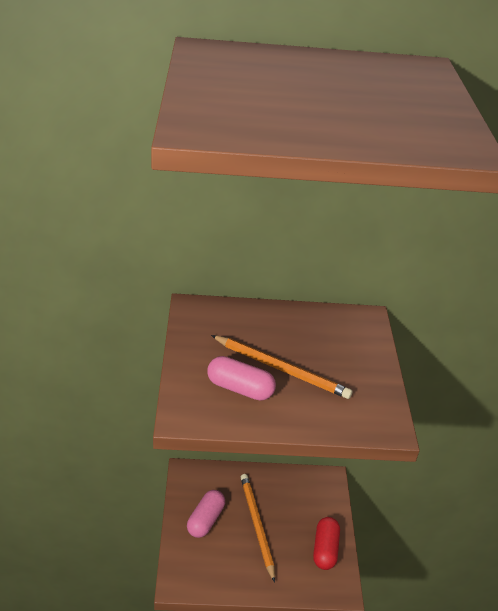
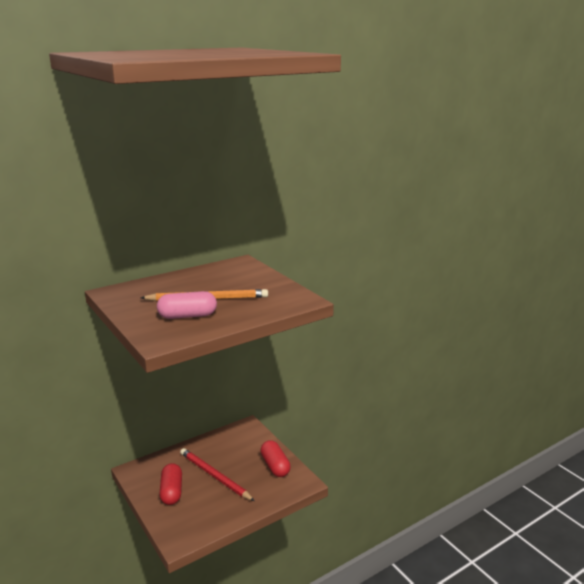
camera: 30 degrees left, 15 degrees down
pink capsule [187,490,225,538] -> red capsule [159,463,182,505]
orange pencil [241,474,275,583] -> red pencil [180,448,255,501]

